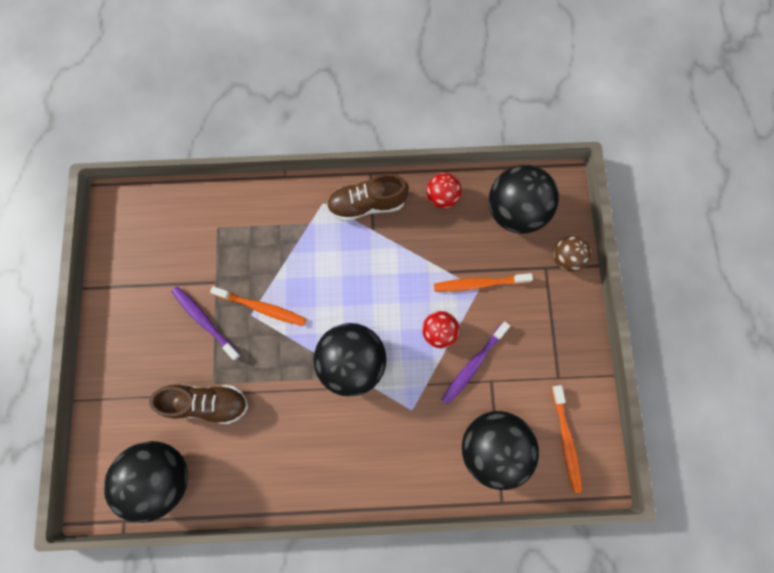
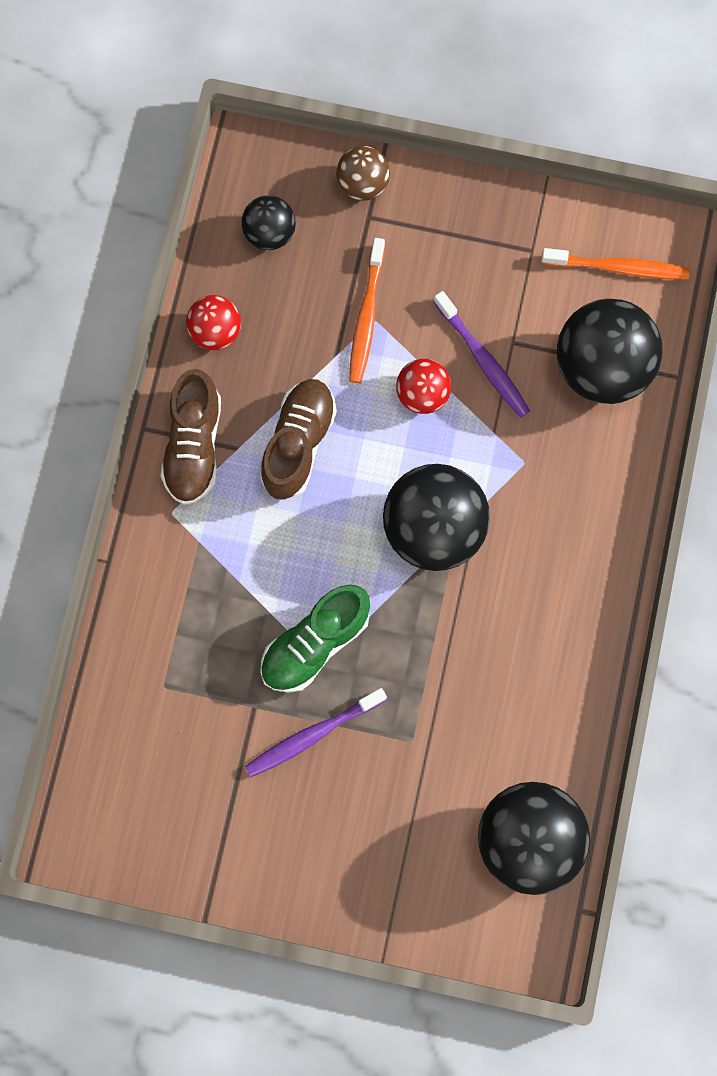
camera: 75 degrees left, 0 degrees up
brown shoe [149,385,248,424] -> brown shoe moved to [260,379,337,500]
orange toothbrush [210,286,306,326] -> green shoe [260,585,370,693]
black ball [489,165,559,234] -> black ball [241,195,296,250], size x0.53

